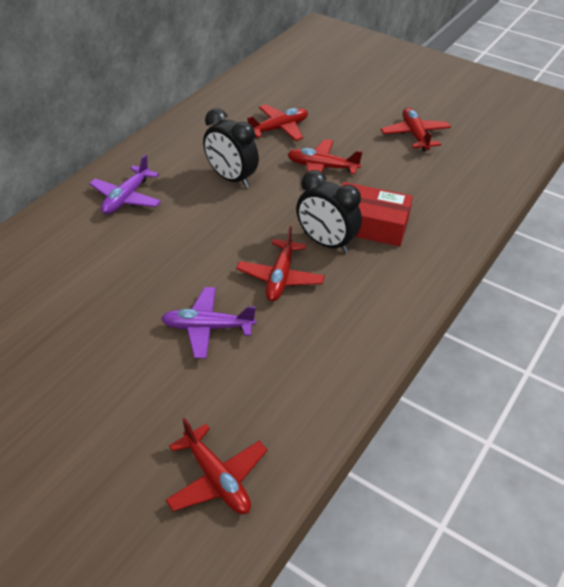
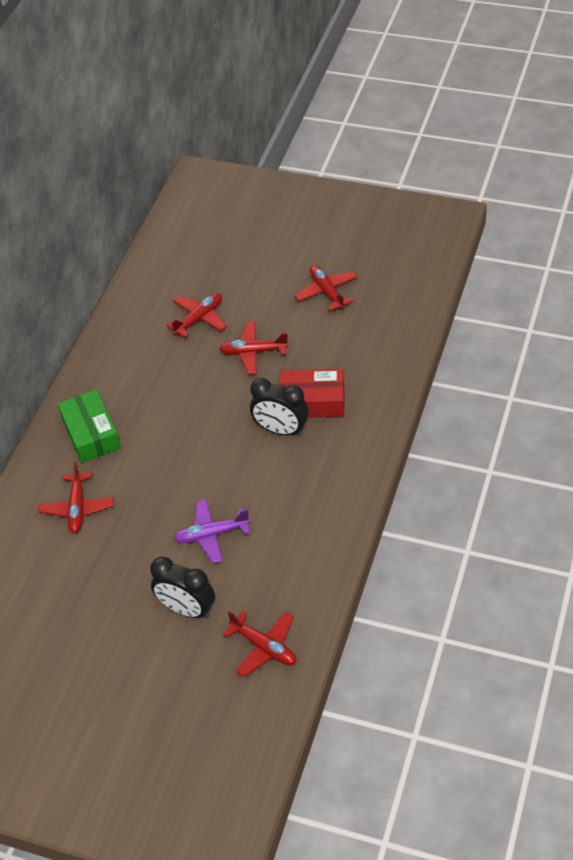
camera: 10 degrees left, 5 degrees up
purple plane [89,154,161,214] -> green box [58,389,121,463]
black clock [203,108,259,188] -> black clock moved to [150,557,215,619]
red plane [236,226,325,301] -> red plane moved to [38,462,114,534]

